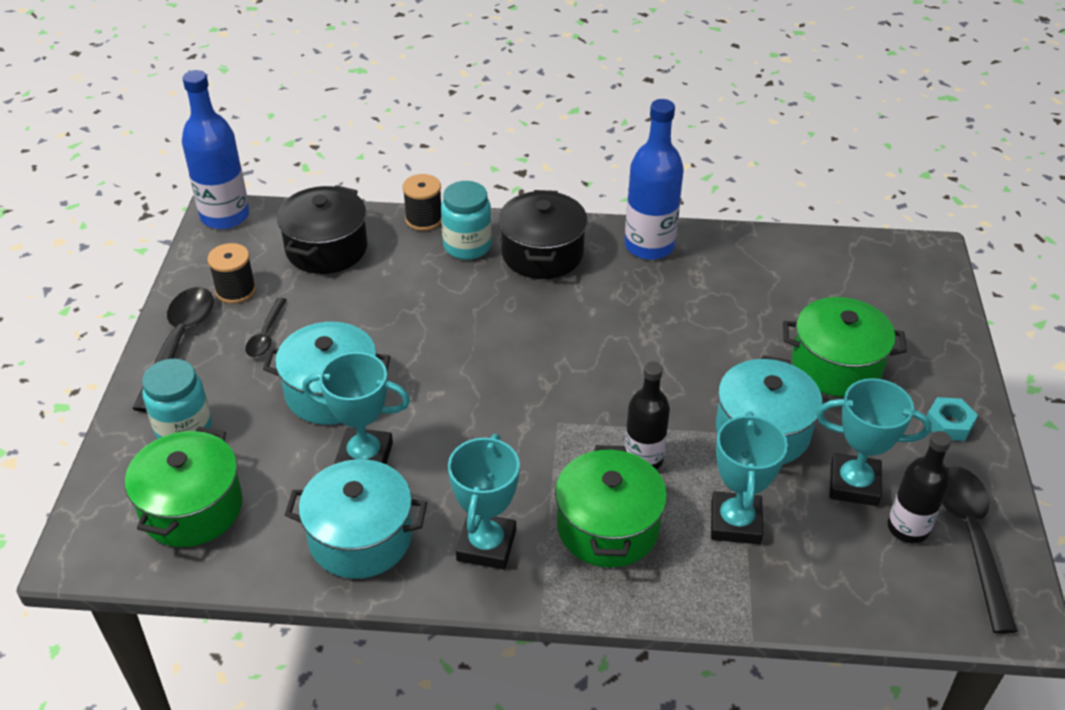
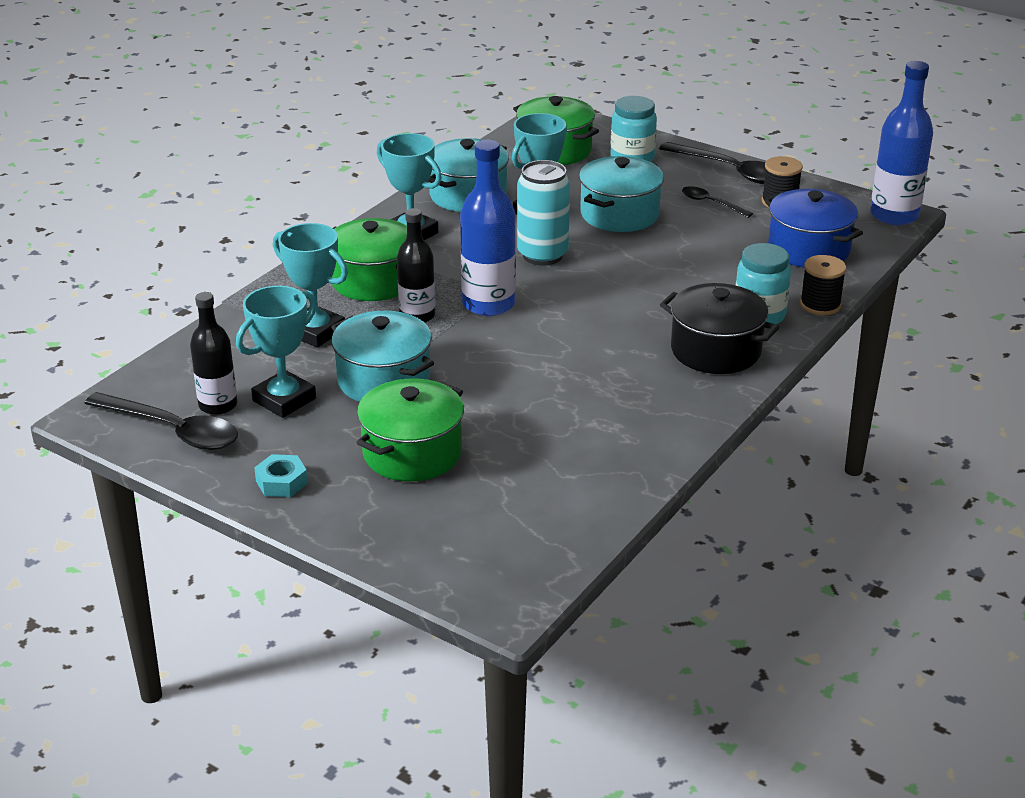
camera: 120 degrees right, 10 degrees down
black pot [277,185,367,274] -> blue pot [765,189,863,268]
blue bottle [625,99,684,260] -> blue bottle moved to [460,140,516,316]
none -> turquoise can [517,160,570,266]

